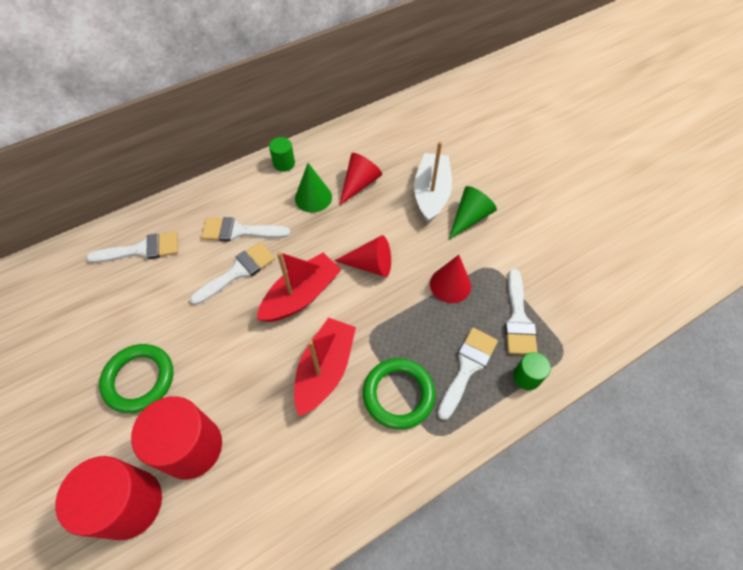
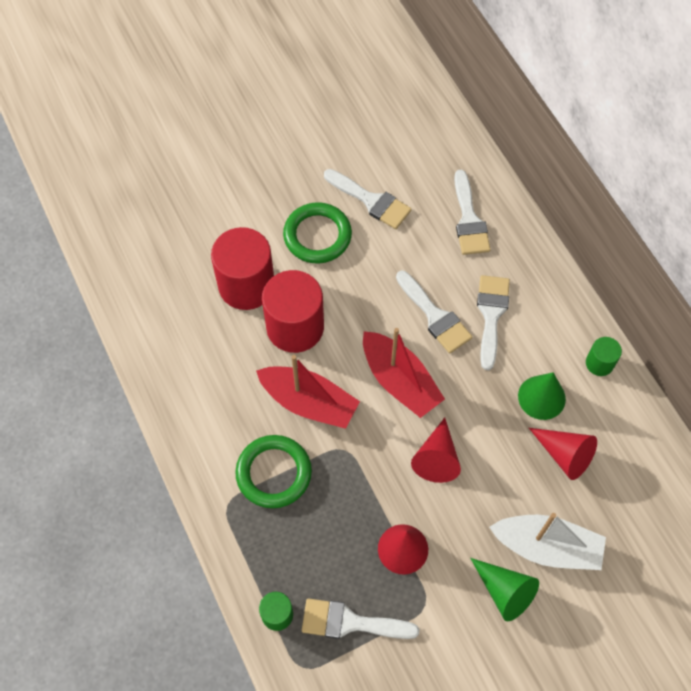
camera: 95 degrees right, 5 degrees up
red cylinder [55,456,162,540] -> red cylinder moved to [262,270,324,353]
white brush [437,328,498,420] -> white brush moved to [324,169,412,229]

